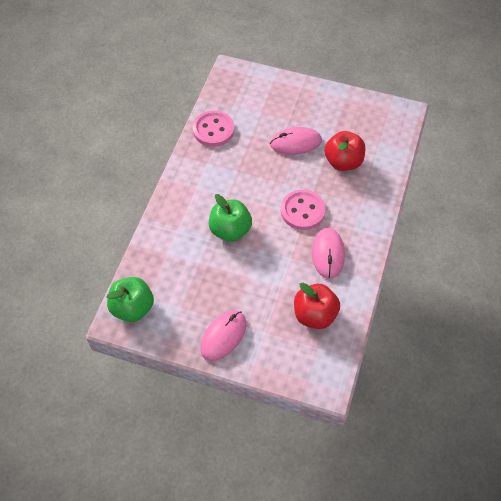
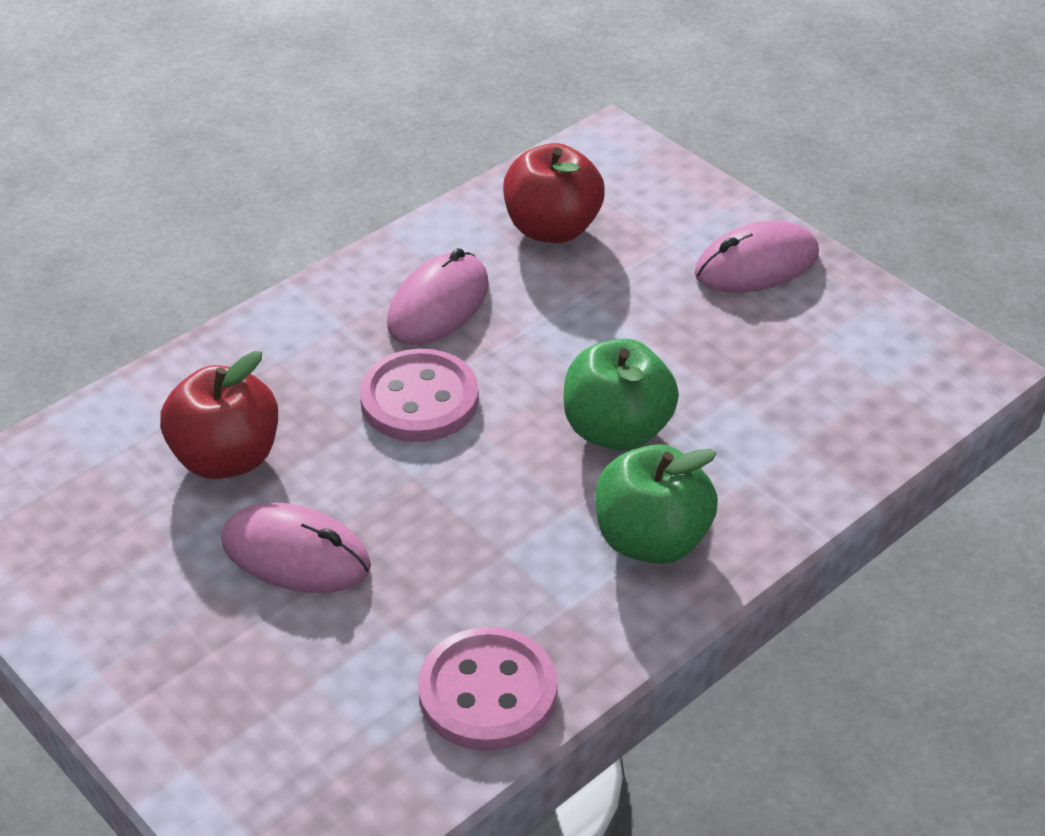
camera: 150 degrees left, 15 degrees down
green apple [107,277,154,322] -> green apple moved to [595,444,718,564]

